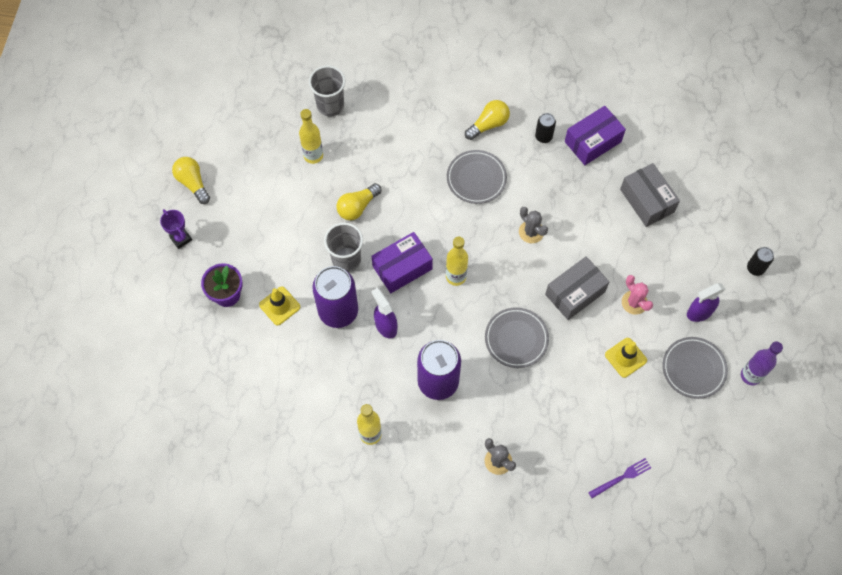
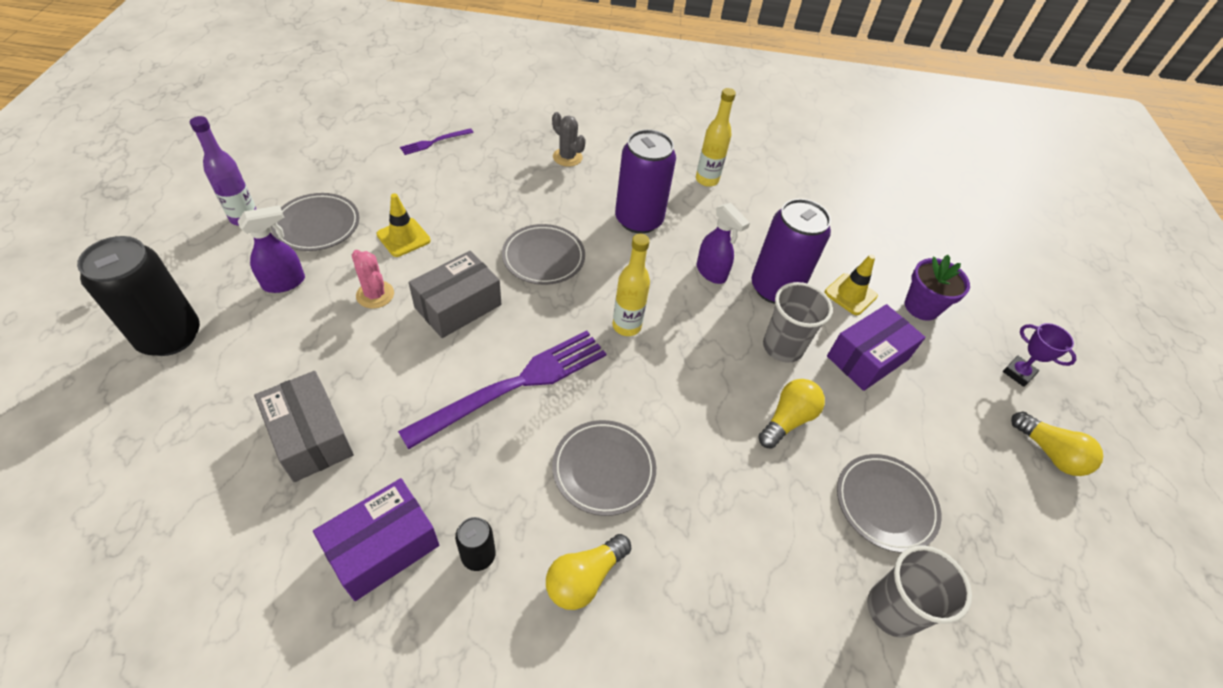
camera: 170 degrees right, 15 degrees down
yellow bottle [299,109,323,164] -> grey plate [837,454,941,553]
purple box [372,232,433,293] -> purple box moved to [827,304,926,391]
grey cactus [519,207,548,243] -> purple fork [398,330,606,449]
black can [747,247,774,276] -> black can [77,236,200,356], size x2.12

